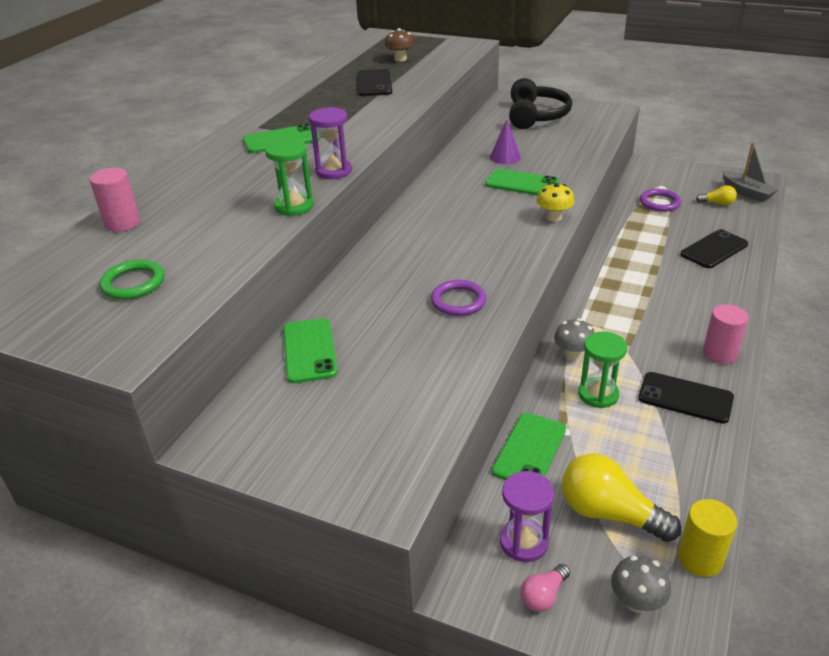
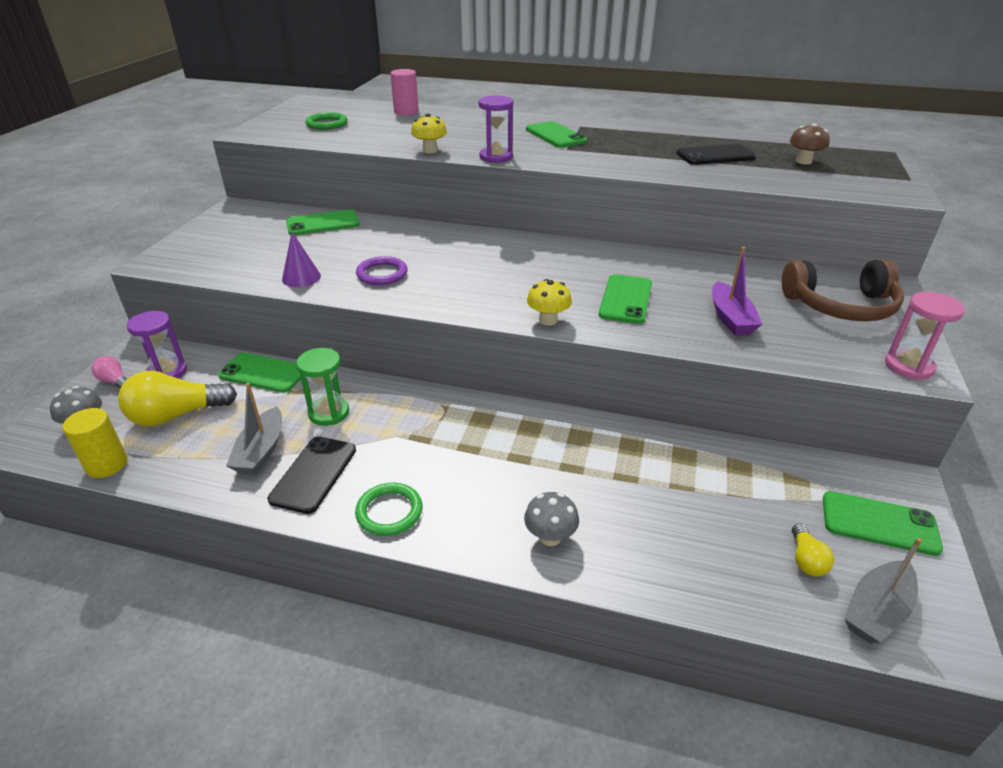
camera: 80 degrees right, 0 degrees up
green hourglass [265,139,314,216] -> yellow mushroom [411,114,447,154]
purple cone [490,119,521,164] -> purple cone moved to [282,232,321,287]
black headphones [509,78,572,129] -> brown headphones [782,259,904,321]
grey mushroom [554,319,595,360] -> grey mushroom moved to [524,492,579,546]
yellow light bulb [562,453,681,542] -> yellow light bulb turned 135 degrees counterclockwise [118,371,237,426]
purple ring [640,189,681,212] -> none
black phone [680,229,748,268] -> none
pink cylinder [703,304,749,364] -> green ring [355,483,423,536]
none -> grey boat [226,383,282,475]
none -> purple boat [712,247,762,336]
none -> green phone [823,491,943,556]
none -> pink hourglass [885,292,965,380]

